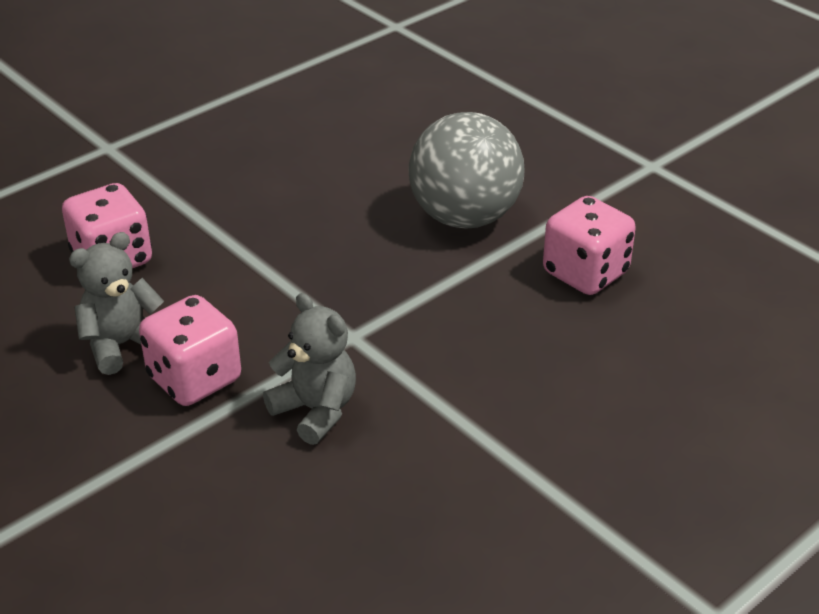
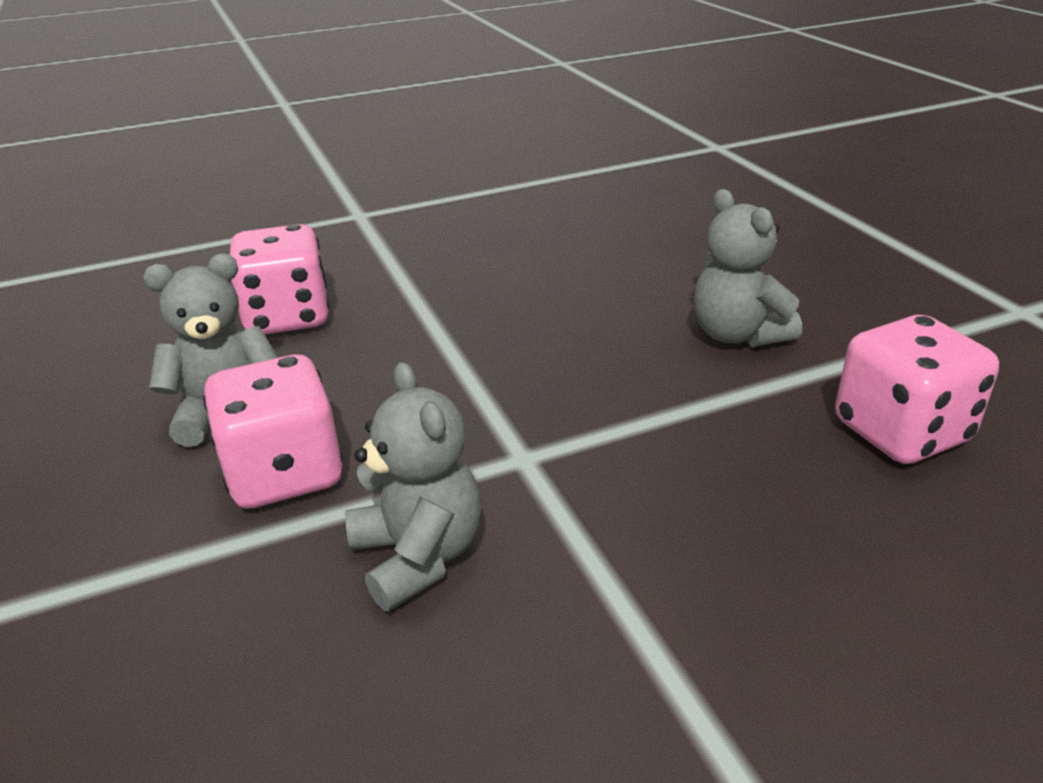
camera: 20 degrees right, 5 degrees down
grey ball [409,112,524,229] -> grey teddy bear [694,189,802,347]

